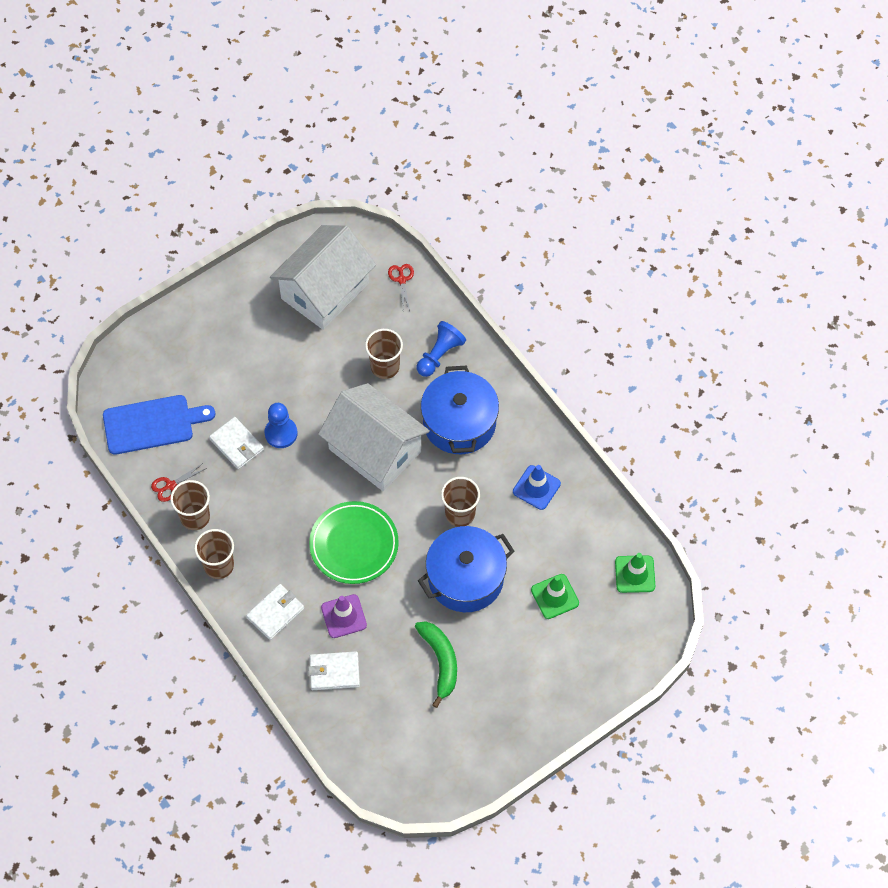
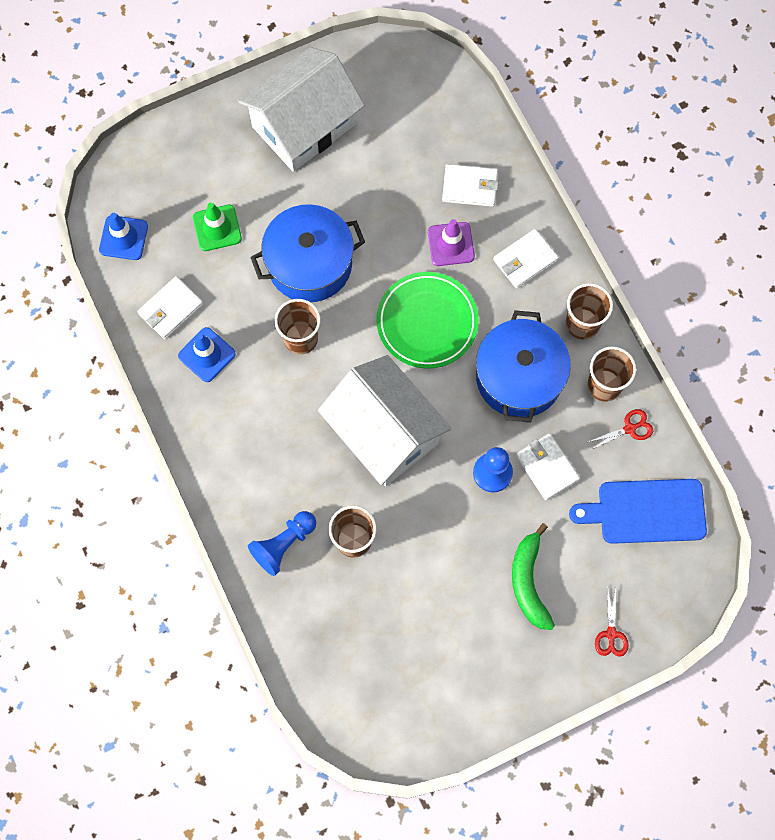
camera: 170 degrees left, 10 degrees up
white house [270,225,376,330] -> white house moved to [238,47,365,172]
red scissors [388,264,414,311] -> red scissors moved to [595,586,629,657]
green banana [415,621,457,708] -> green banana moved to [512,523,555,630]
blue pot [421,365,499,454] -> blue pot moved to [476,310,571,423]
green traffic cone [615,553,655,593] -> blue traffic cone [99,213,148,260]
none -> white wallet [137,276,204,339]

